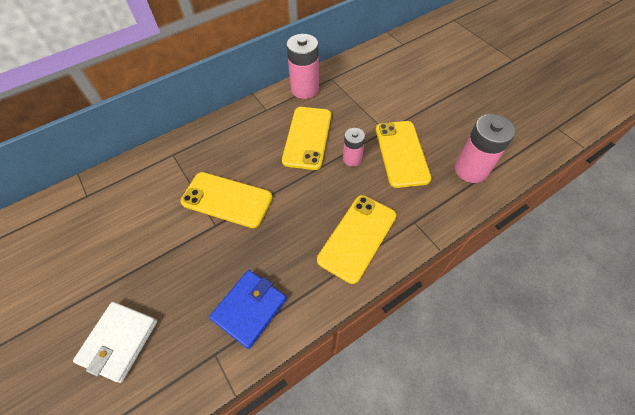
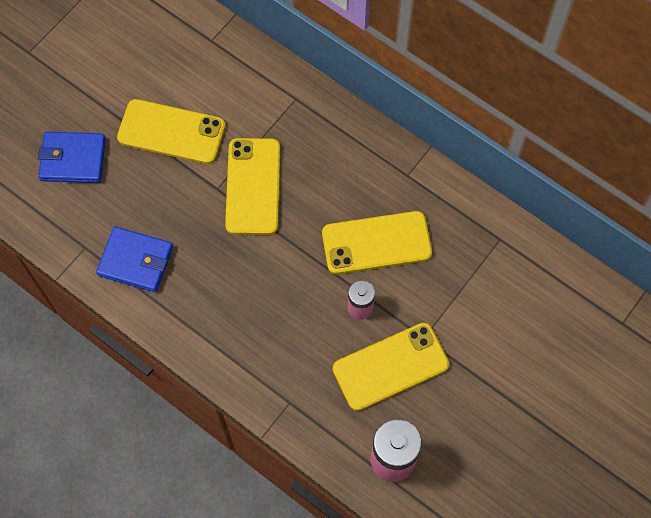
camera: 70 degrees right, 10 degrees up
white wallet [73,302,157,383] -> blue wallet [38,132,106,183]
pink battery [286,34,319,99] -> none
yellow phone [317,195,397,284] -> yellow phone moved to [117,99,225,164]

